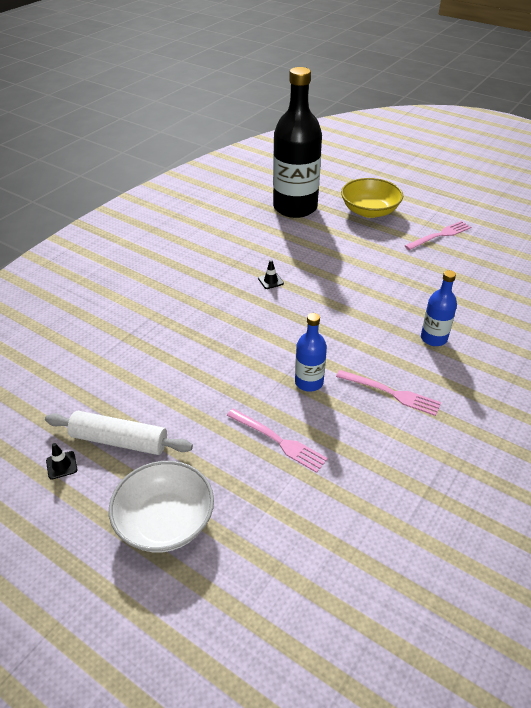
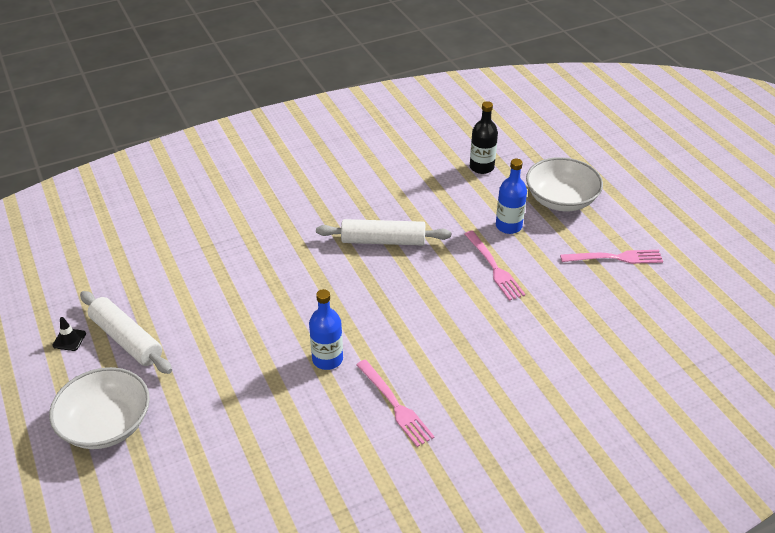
camera: 30 degrees right, 0 degrees up
pink fork [227,408,328,473] -> pink fork moved to [465,231,525,301]
black traffic cone [258,260,284,289] -> white rolling pin [316,219,451,246]
black bottle [273,67,322,218] -> black bottle [470,101,498,174], size x0.47
yellow bowl [341,178,403,218] -> white bowl [526,157,603,211]
blue bottle [421,270,457,346] -> blue bottle moved to [496,159,527,234]

